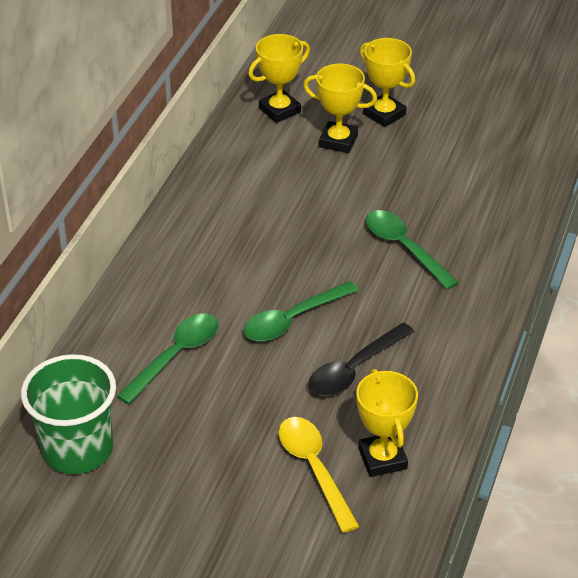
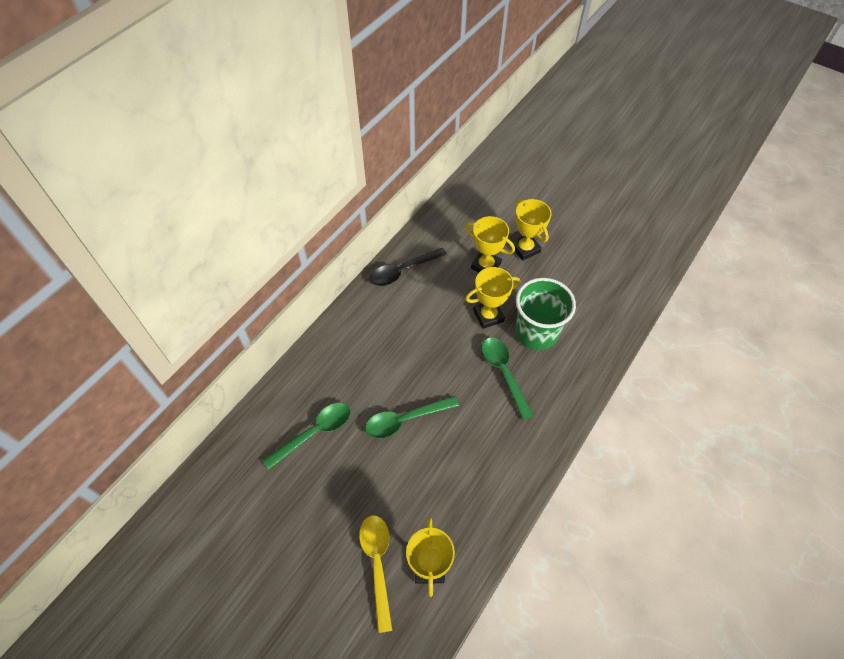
camera: 15 degrees right, 15 degrees up
green cup [21,354,116,474] -> green cup moved to [515,278,576,350]
yellow trophy [248,34,310,123] -> yellow trophy moved to [465,267,520,329]
black spoon [308,323,414,396] -> black spoon moved to [370,248,447,286]

